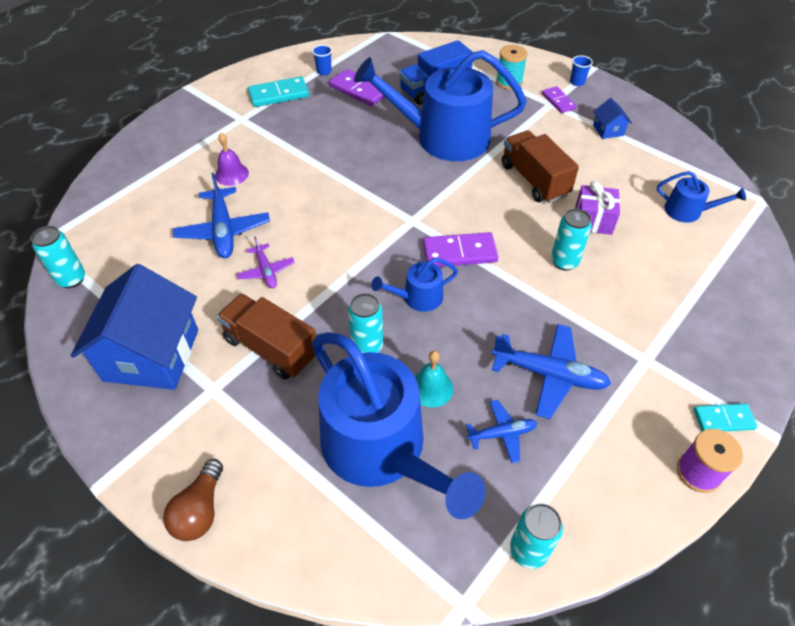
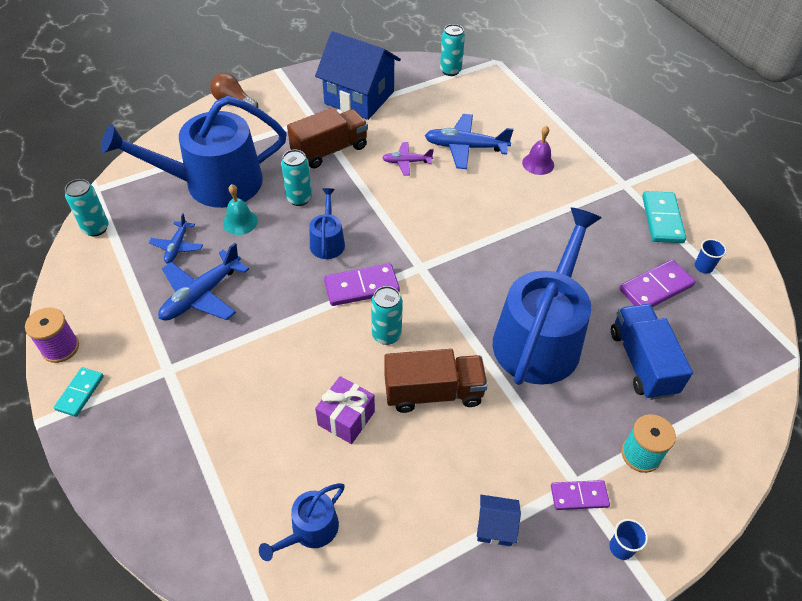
camera: 110 degrees right, 0 degrees up
purple domino [423,232,499,267] -> purple domino turned 60 degrees clockwise [324,263,400,306]
turquoise can [551,209,592,271] -> turquoise can moved to [371,286,403,345]

